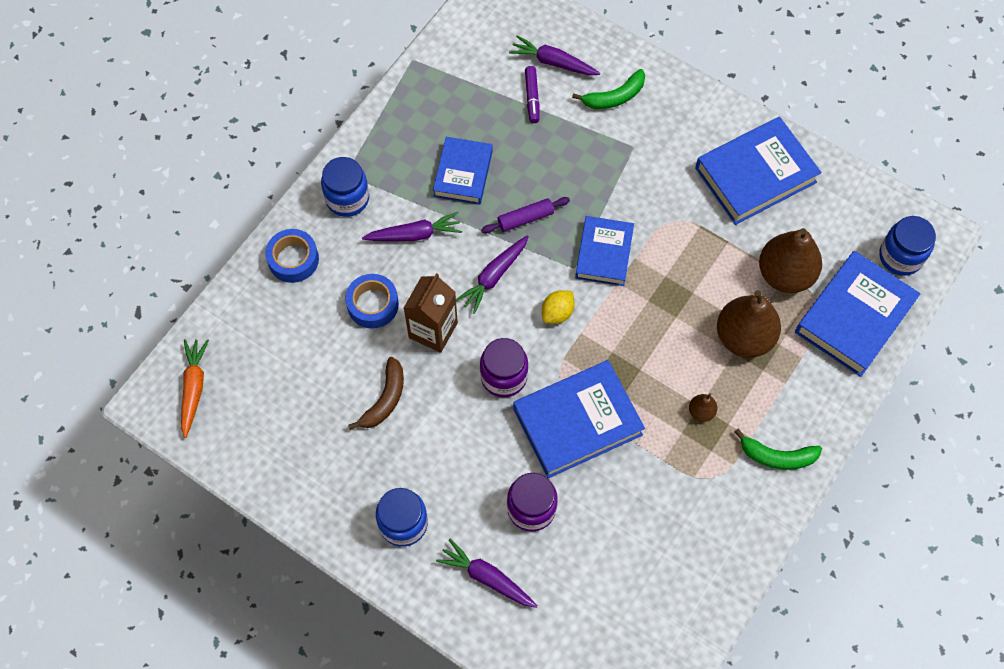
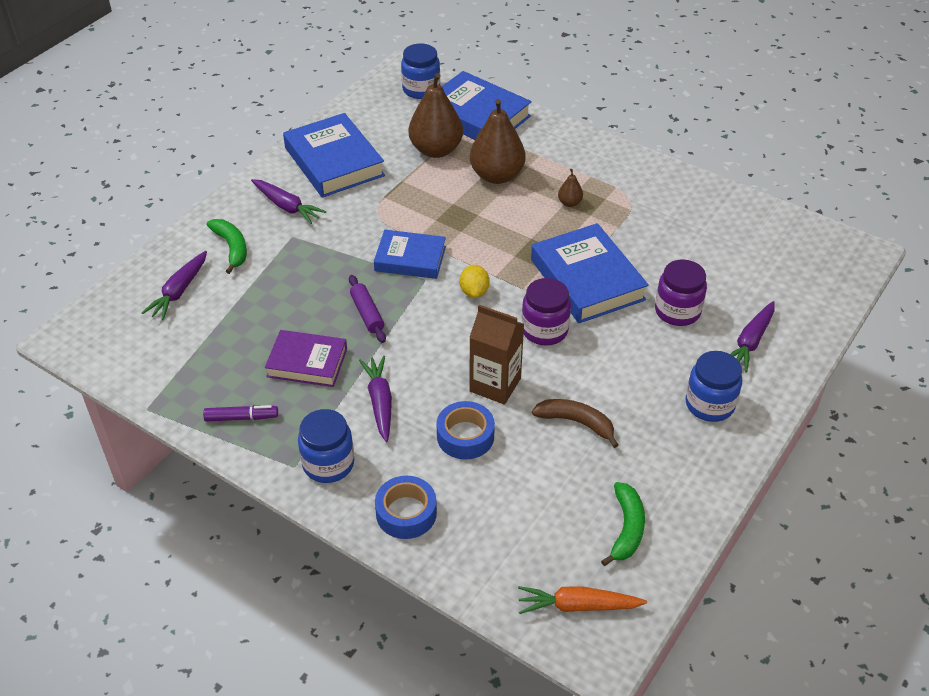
camera: 90 degrees left, 20 degrees down
blue book [433,137,493,205] -> purple book [265,330,347,387]
purple carrot [456,235,529,314] -> purple carrot moved to [251,179,326,224]
purple marker [525,66,540,123] -> purple marker moved to [203,405,278,422]
yellow lemon [542,291,575,324] -> yellow lemon turned 45 degrees clockwise [460,265,490,298]
green banana [734,429,822,470] -> green banana moved to [601,482,645,566]

